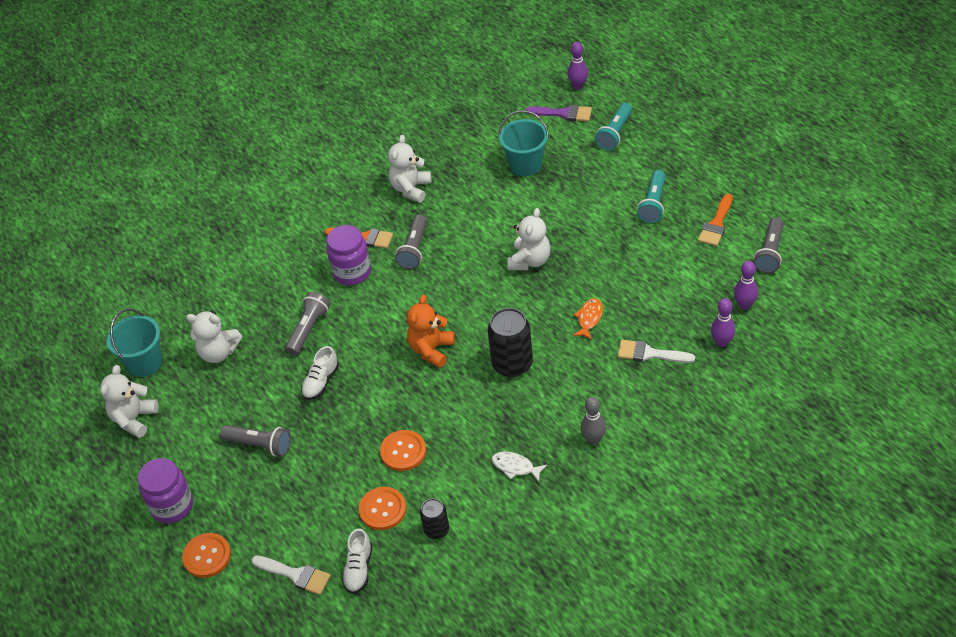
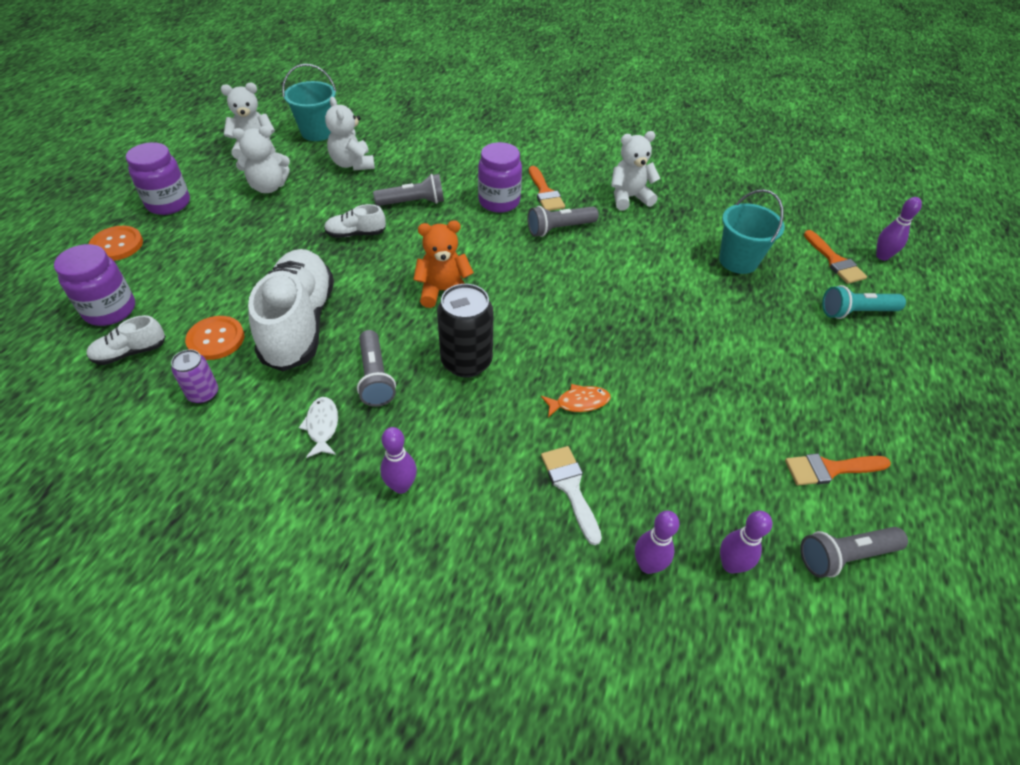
camera: 50 degrees right, 0 degrees up
grey flashlight [220,425,291,457] -> grey flashlight moved to [357,330,396,407]
white brush [252,556,331,595] -> purple jar [54,244,135,326]
orange button [380,430,426,471] -> white shoe [248,249,334,371]
black can [420,498,449,539] -> purple can [171,349,218,404]
white teddy bear [507,208,551,270] -> white teddy bear moved to [232,126,290,193]
purple brush [526,105,592,121] -> orange brush [804,230,867,284]
grey bowling pin [581,397,606,445] -> purple bowling pin [380,427,417,494]
turquoise flashlight [637,170,666,223] -> none

